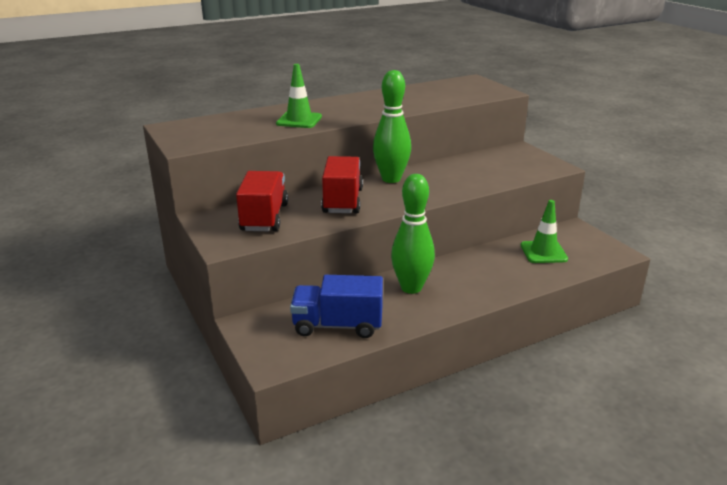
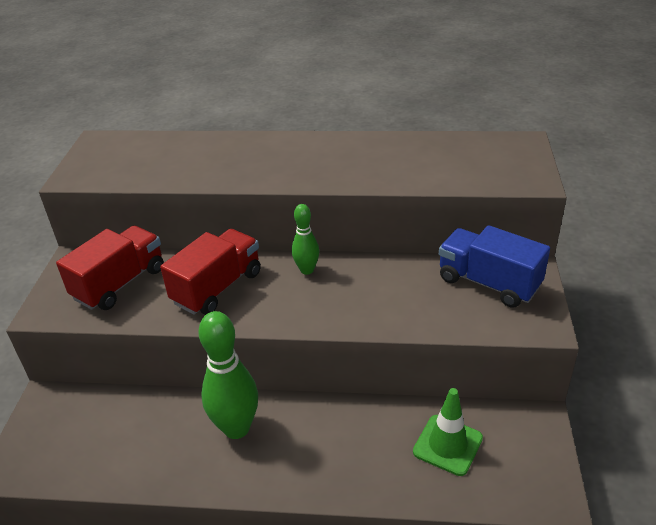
camera: 35 degrees right, 10 degrees up
green traffic cone [276,64,322,128] -> none
blue truck [290,275,383,338] -> blue truck moved to [439,225,550,308]
green bowling pin [373,70,411,183] -> green bowling pin [292,204,319,275], size x0.56

